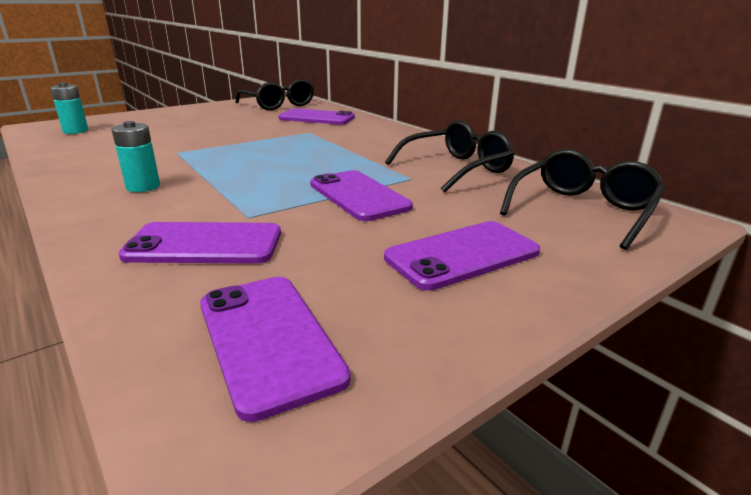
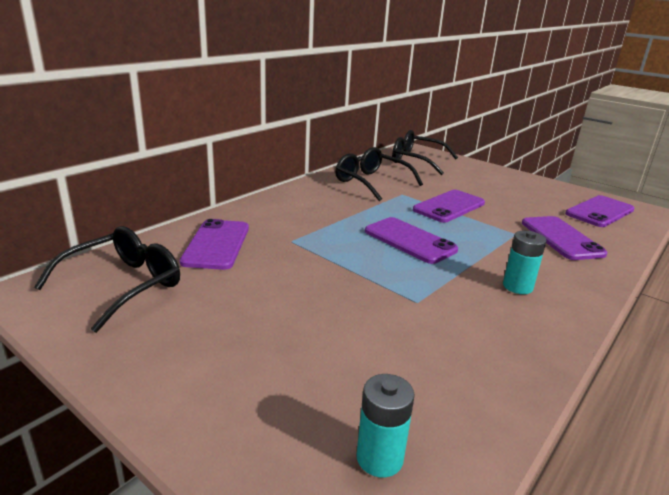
camera: 105 degrees left, 0 degrees up
purple phone [384,221,540,291] -> purple phone moved to [365,217,458,264]

